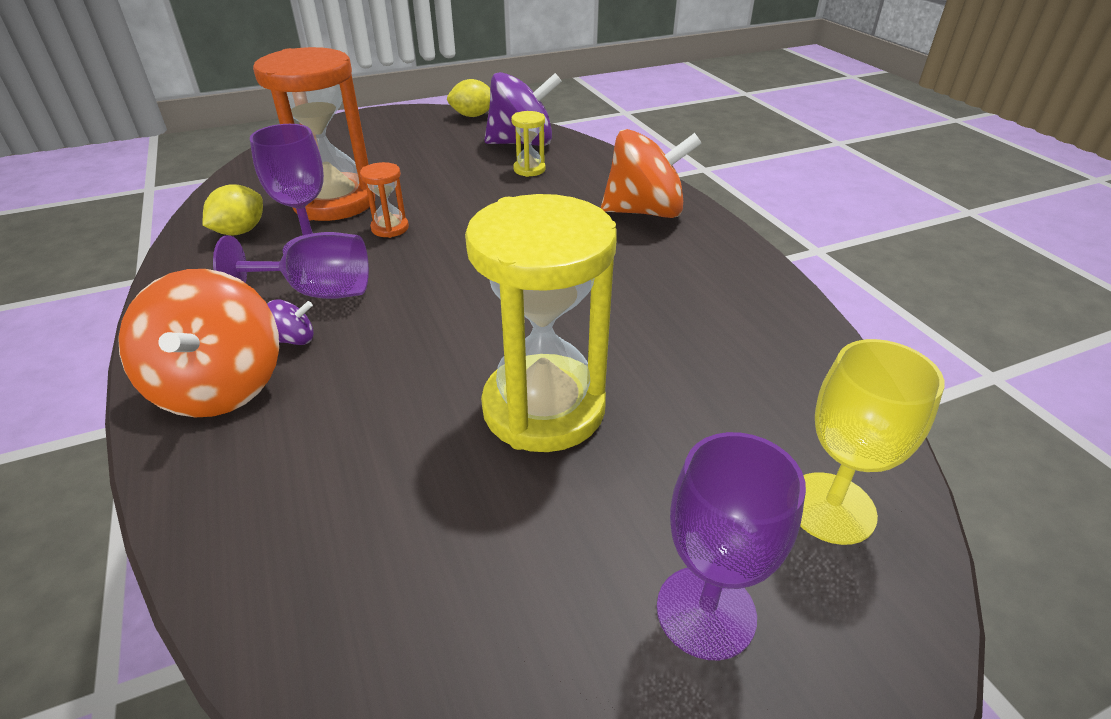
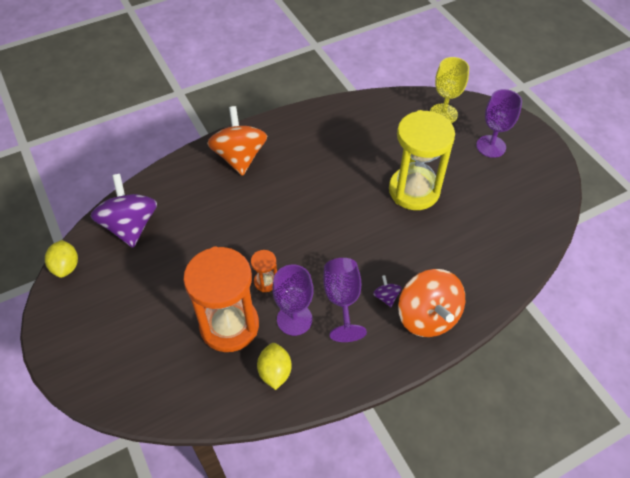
camera: 95 degrees left, 15 degrees up
orange spinning top [118,269,279,417] -> orange spinning top turned 90 degrees clockwise [398,269,465,337]
yellow lemon [202,184,263,235] -> yellow lemon turned 60 degrees clockwise [257,343,292,390]
yellow hourglass [511,111,546,177] -> none

